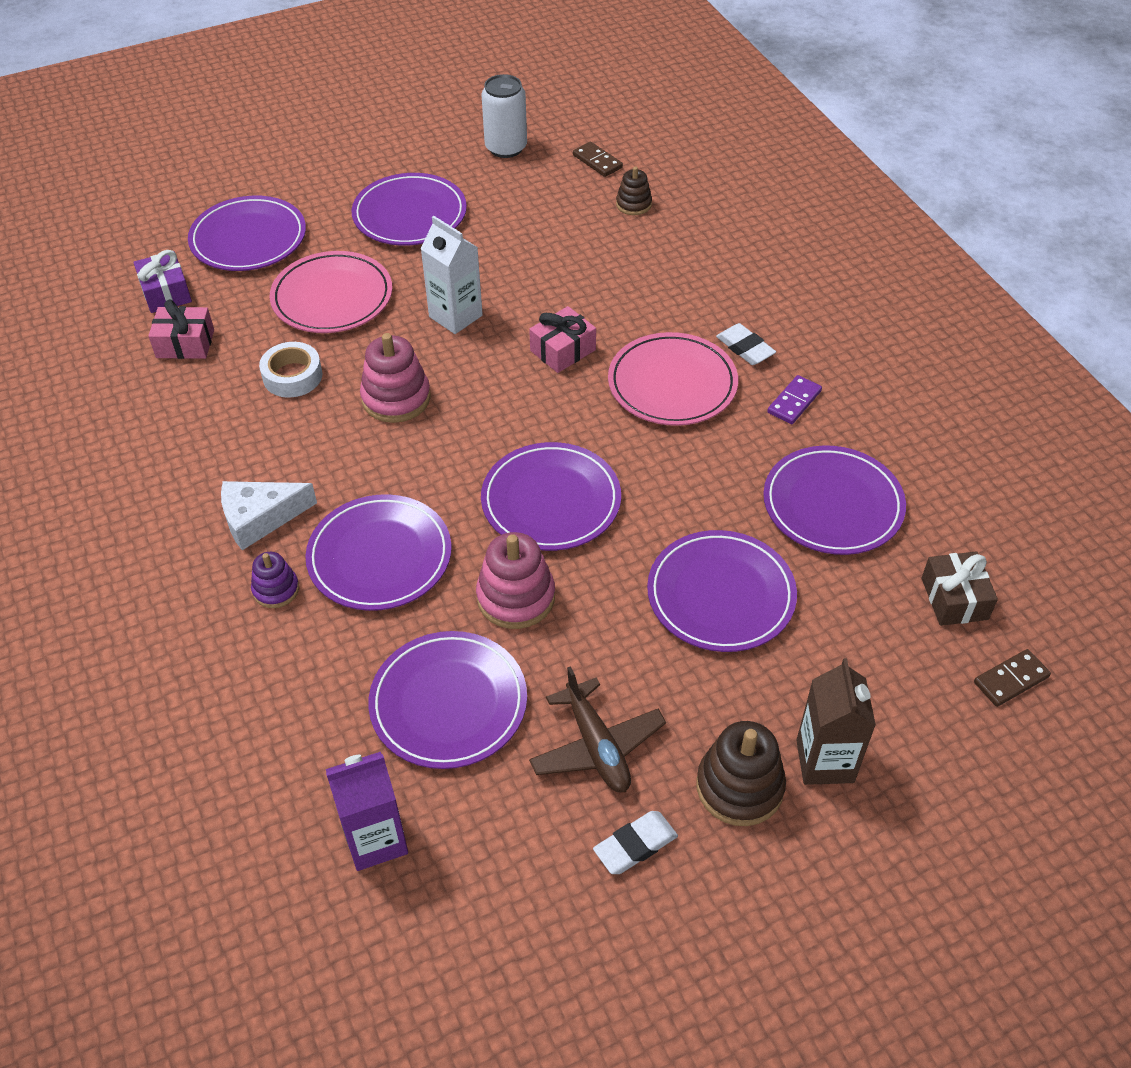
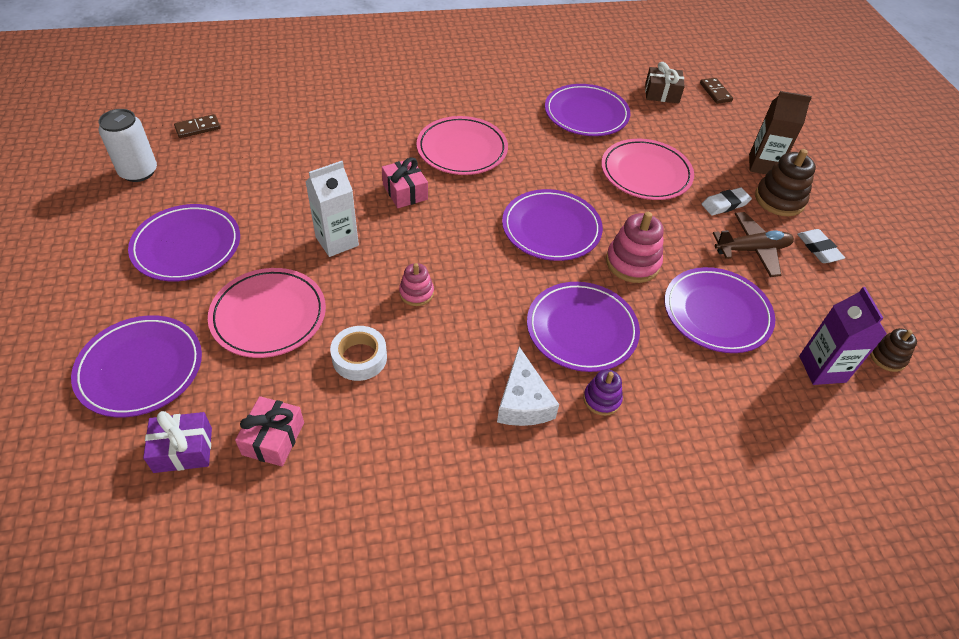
camera: 80 degrees left, 0 degrees up
pink stacking toy [360,333,431,423] -> pink stacking toy [399,263,434,306], size x0.60
brown stacking toy [616,166,652,215] -> brown stacking toy moved to [870,328,917,372]
purple plate [647,530,797,652] -> pink plate [601,139,694,200]
white eraser [716,323,776,365] -> white eraser moved to [702,187,752,216]
purple domino [767,375,822,424] -> none

